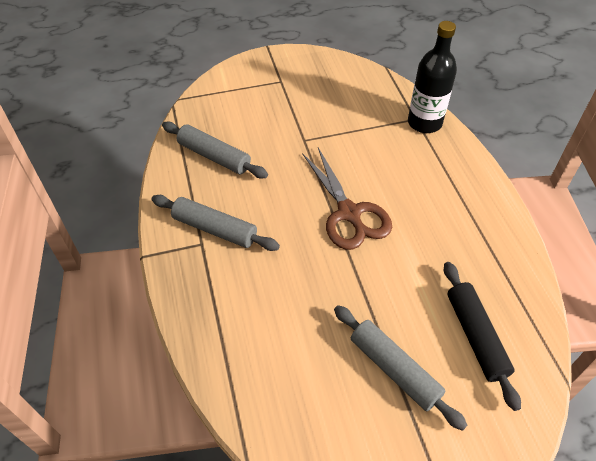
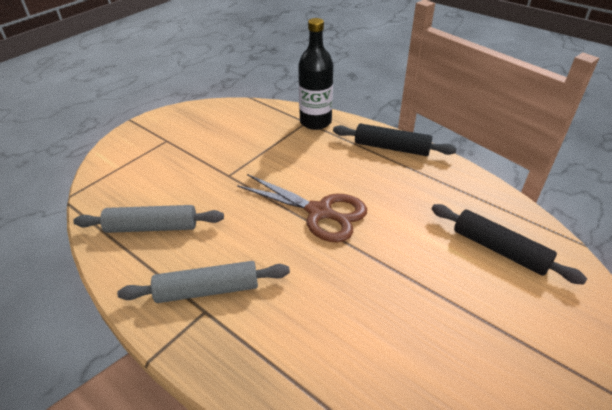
camera: 35 degrees left, 10 degrees down
grey rolling pin [334,305,467,431] -> none
none -> black rolling pin [333,123,457,156]

